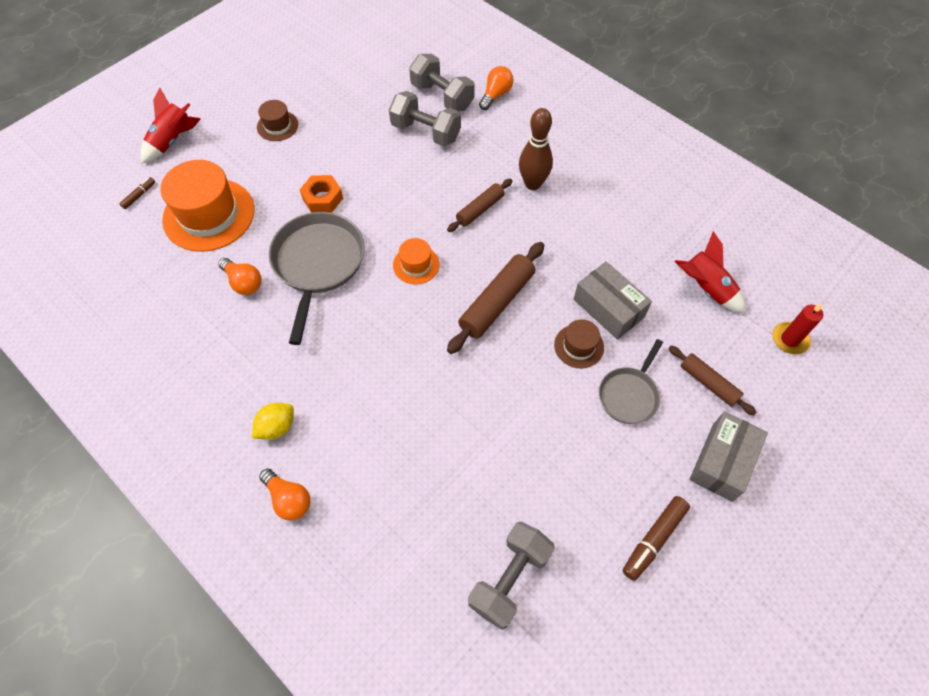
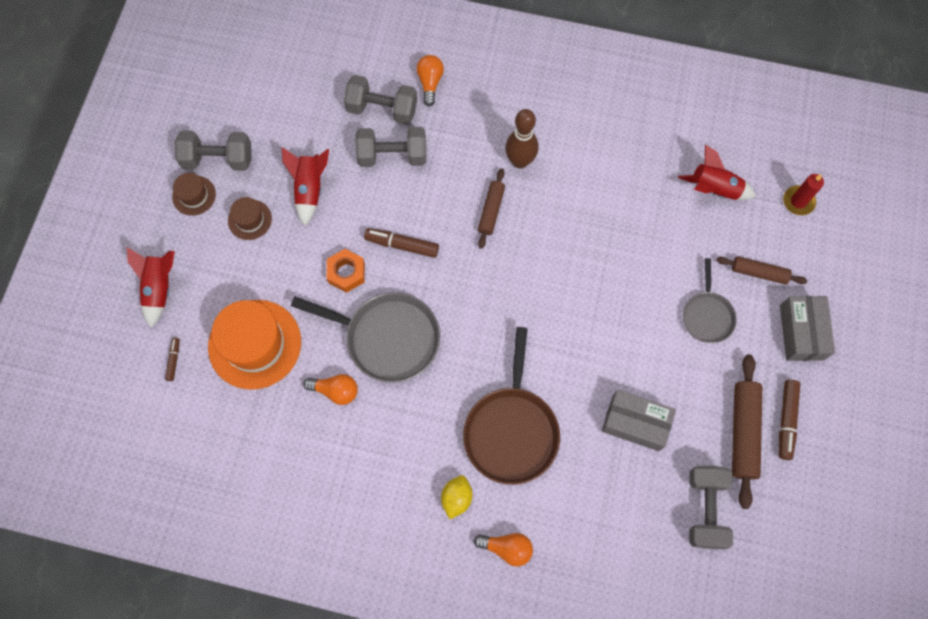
camera: 30 degrees left, 10 degrees up
grey pan [269,212,365,345] -> grey pan turned 135 degrees clockwise [291,292,440,383]
orange hat [393,238,440,284] -> none
brown rolling pin [447,242,544,354] -> brown rolling pin moved to [732,354,762,509]
brown hat [554,319,604,369] -> brown hat moved to [172,173,216,216]
grey box [574,261,652,340] -> grey box moved to [602,389,676,451]
none -> grey dumbbell [175,130,252,171]
none -> red rocket [281,147,329,226]
none -> brown marker [364,228,439,258]
none -> brown pan [463,327,560,485]

